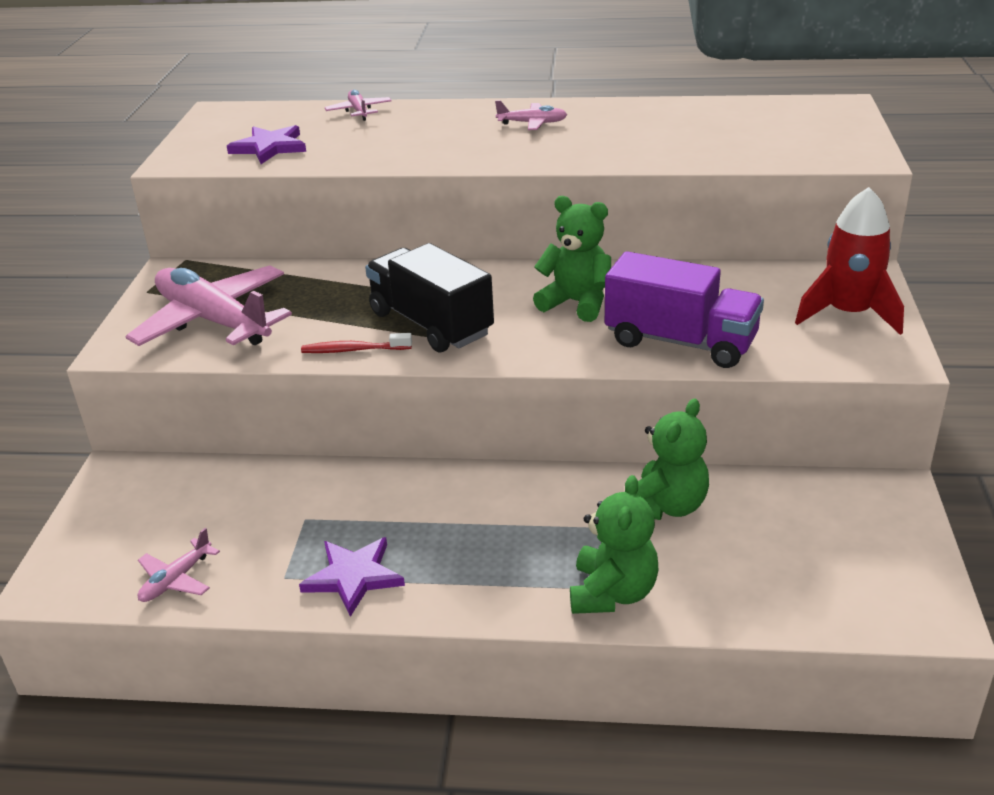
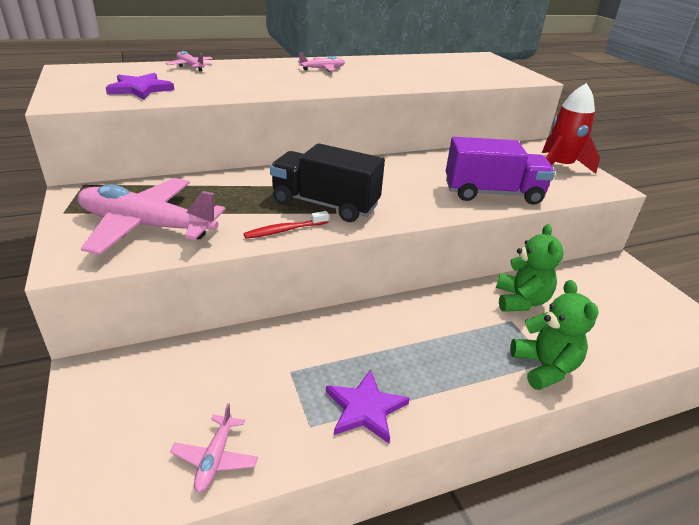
camera: 30 degrees left, 0 degrees up
green teddy bear [533,196,611,322] -> none

